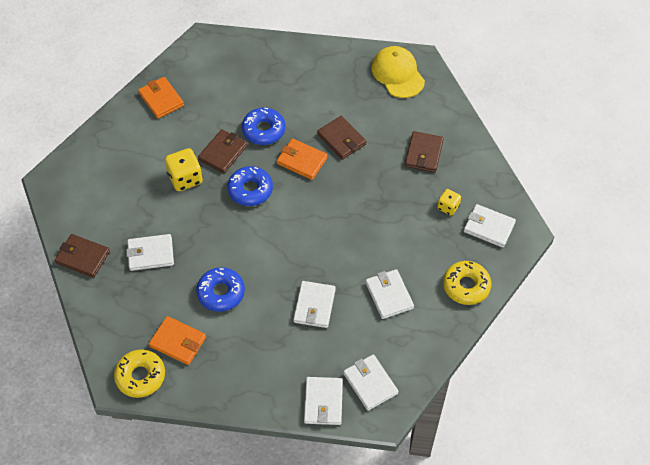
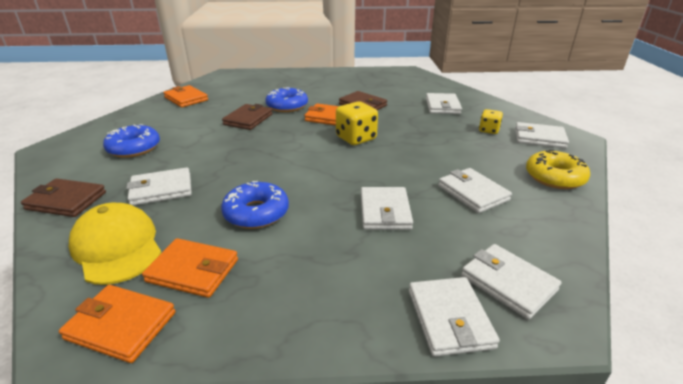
camera: 10 degrees left, 25 degrees down
yellow donut [114,349,165,398] -> orange wallet [59,285,176,363]
yellow dice [165,148,203,191] -> yellow dice moved to [336,101,378,145]
blue donut [227,166,273,206] -> blue donut moved to [103,124,160,158]
yellow cap [371,46,425,98] -> yellow cap moved to [69,203,161,285]
brown wallet [405,131,444,173] -> white wallet [426,93,462,114]

